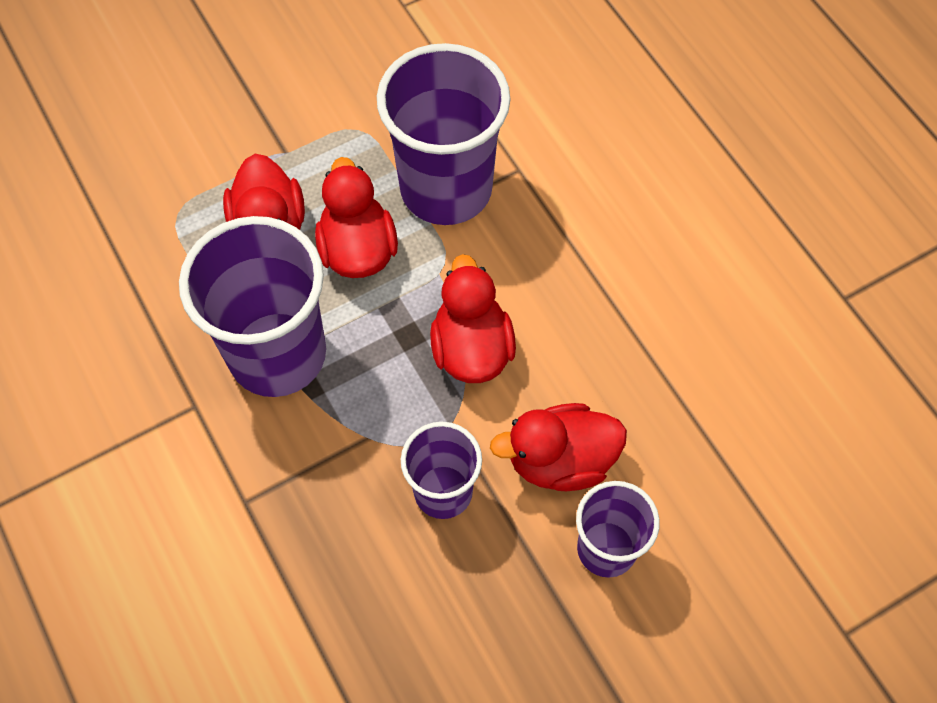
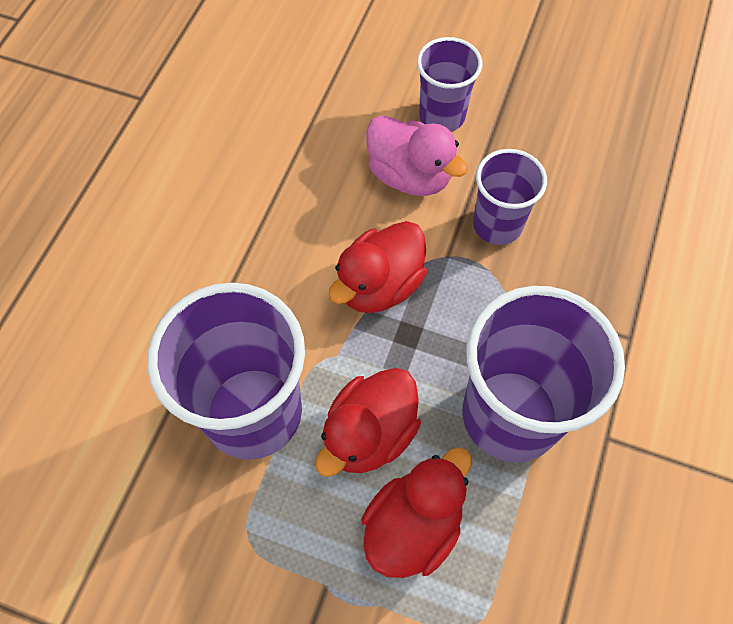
camera: 130 degrees left, 0 degrees up
red duck [490,403,627,491] -> pink duck [366,115,468,196]

